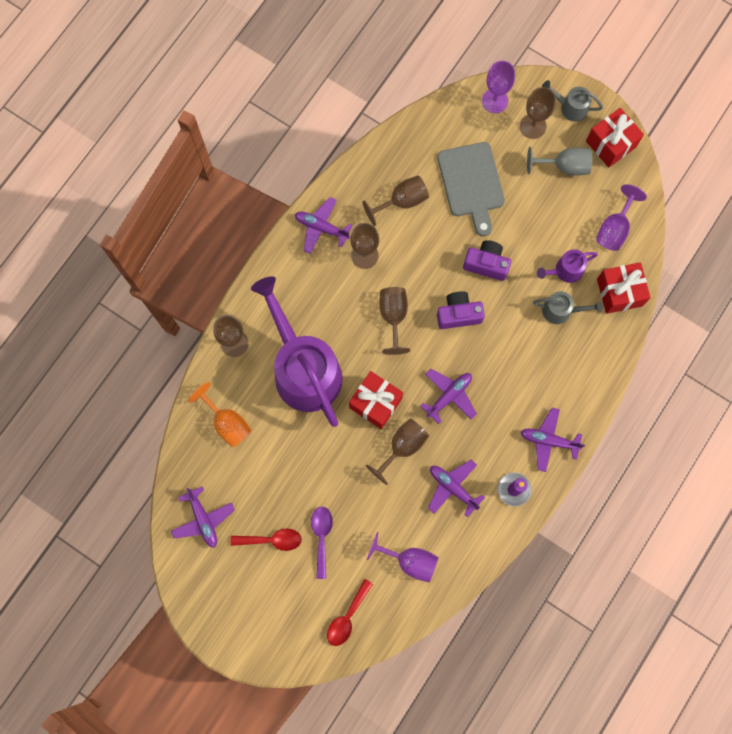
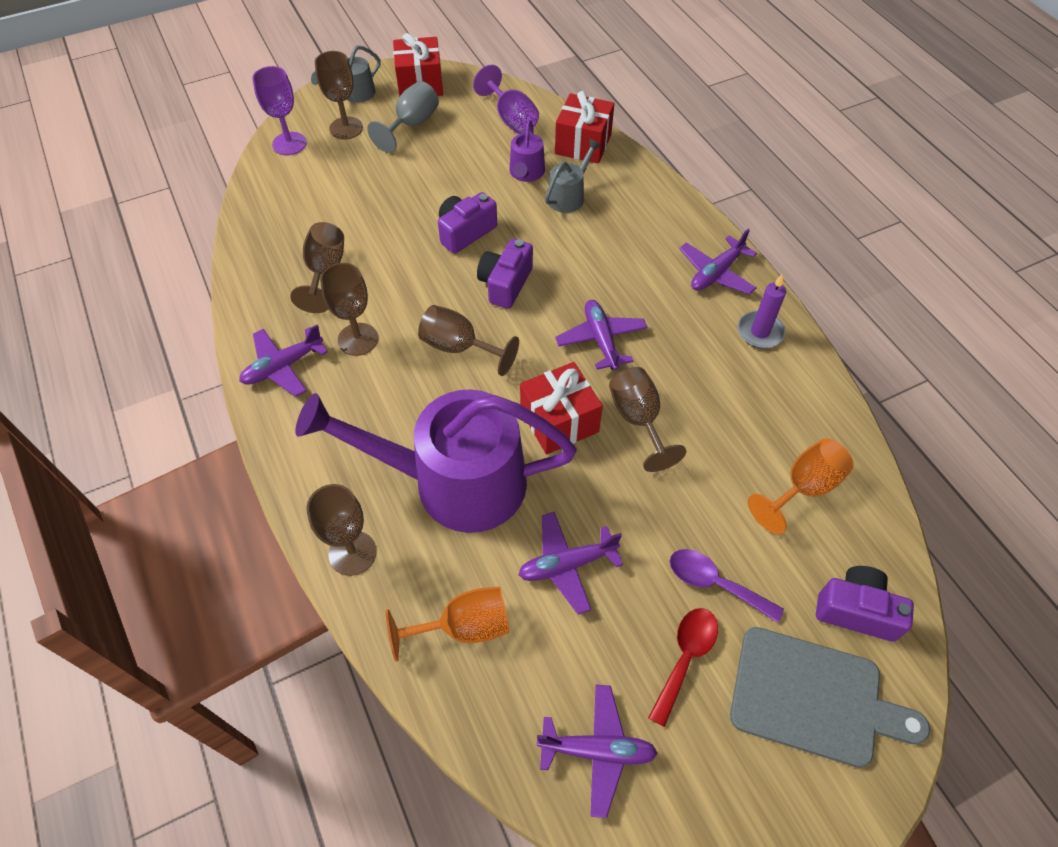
camera: 60 degrees left, 20 degrees down
red spoon [327,579,373,646] -> purple camera [816,566,914,642]
purple goblet [367,532,439,582] -> orange goblet [748,439,854,534]
purple plane [428,460,485,517] -> purple plane moved to [518,512,623,614]
grey cutting board [437,142,505,236] -> grey cutting board moved to [730,627,930,768]

